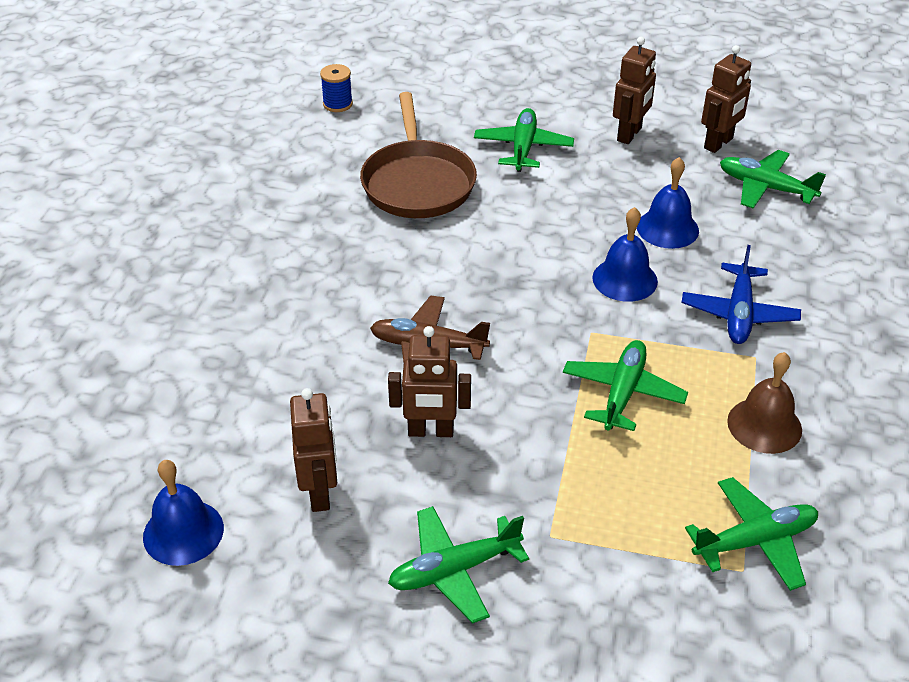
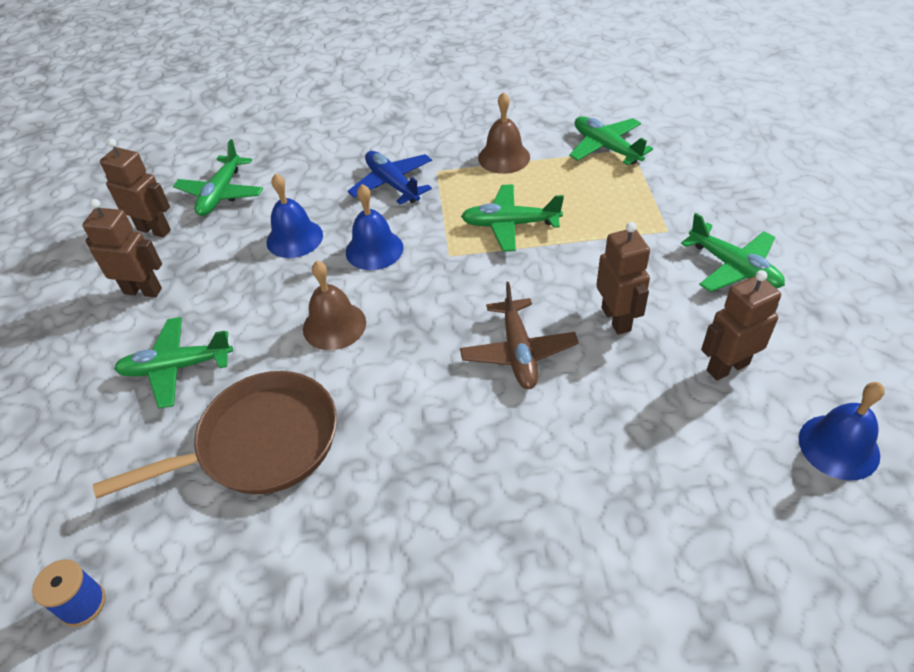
camera: 105 degrees left, 5 degrees up
blue plane [682,245,801,344] -> blue plane turned 120 degrees counterclockwise [348,151,432,205]
none -> brown bell [303,261,366,350]

